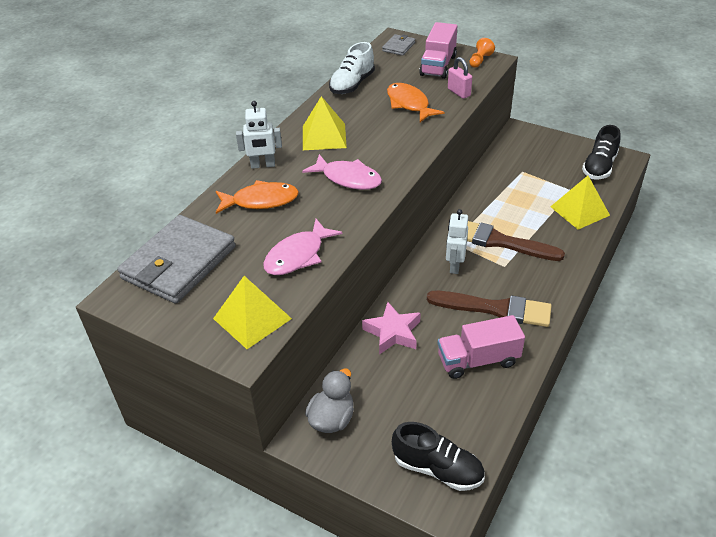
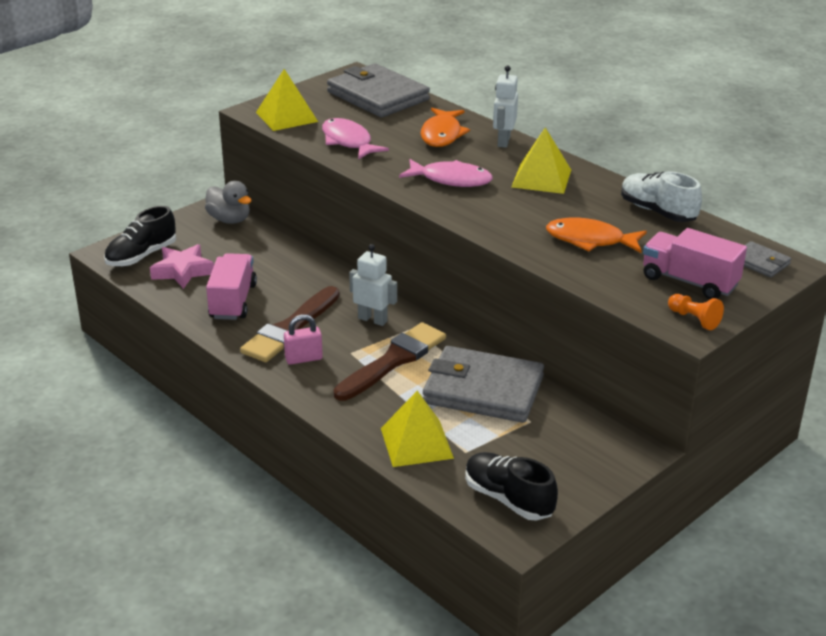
camera: 105 degrees right, 10 degrees down
pink fish [302,154,382,190] -> pink fish turned 120 degrees counterclockwise [399,159,493,187]
pink star [362,302,421,354] -> pink star moved to [150,244,214,289]
orange fish [387,83,445,122] -> orange fish turned 150 degrees counterclockwise [546,218,647,253]
pink padlock [448,57,472,99] -> pink padlock moved to [284,314,323,365]
none -> grey wallet [423,346,544,423]

